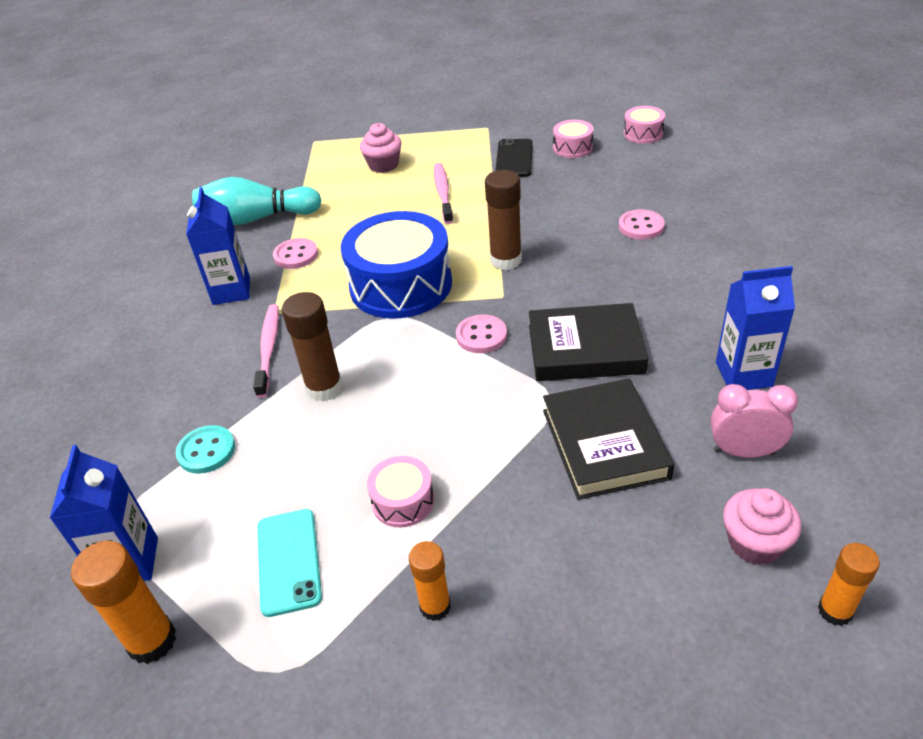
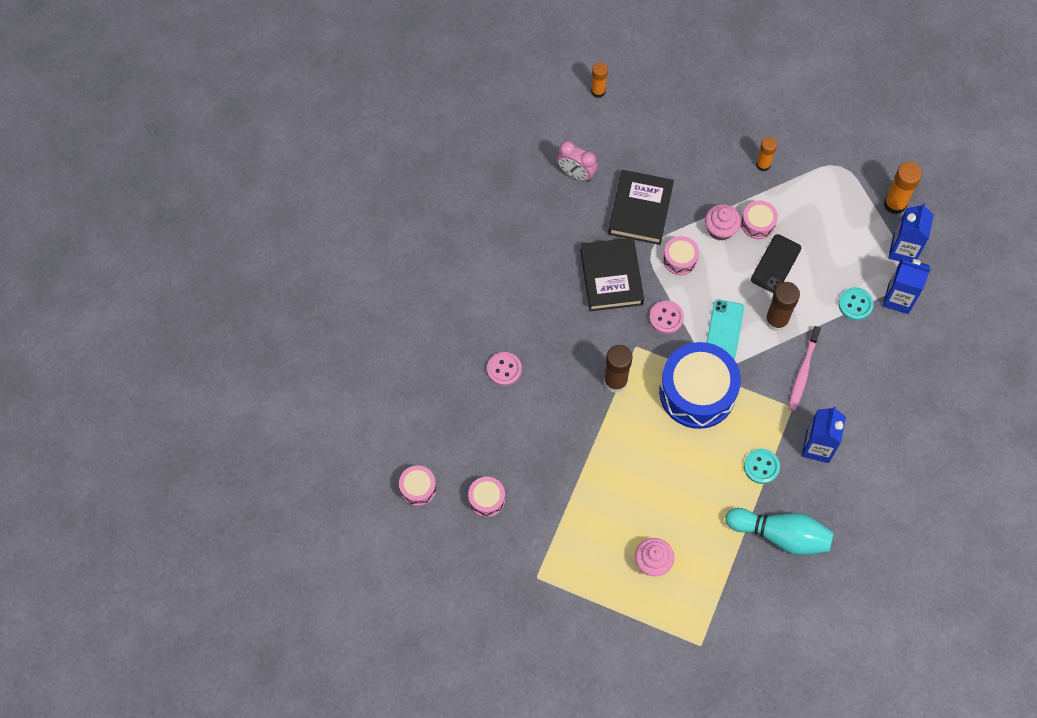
camera: 160 degrees left, 25 degrees up
turquoise phone [257,509,322,617] -> turquoise phone moved to [706,300,744,359]
pink button [273,238,318,269] -> turquoise button [744,449,780,484]
pink toothbrush [434,163,453,224] -> none
black phone [495,139,533,177] -> black phone moved to [751,234,801,293]
black book [529,303,648,381] -> black book turned 60 degrees clockwise [580,238,644,311]
blue carton [716,266,795,390] -> blue carton moved to [883,257,931,314]
pink cupcake [723,488,802,565] -> pink cupcake moved to [705,204,741,241]
none -> pink drum [663,236,699,275]

